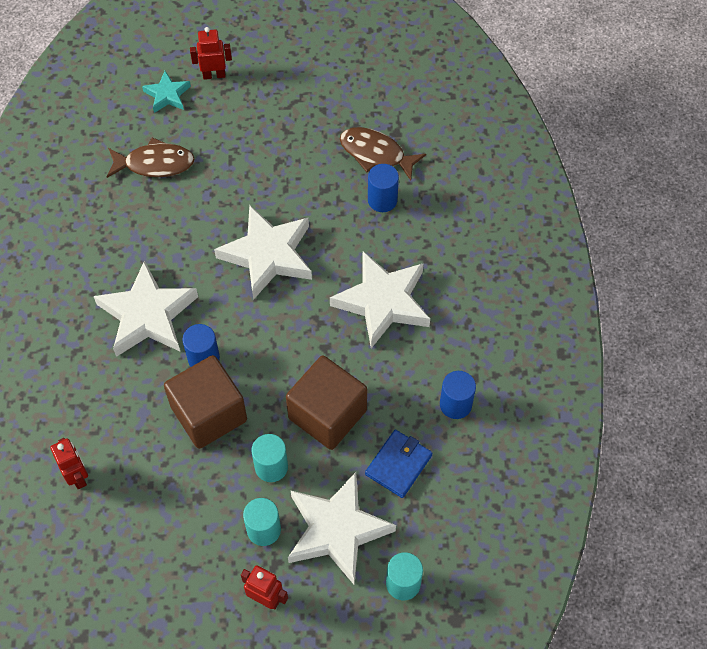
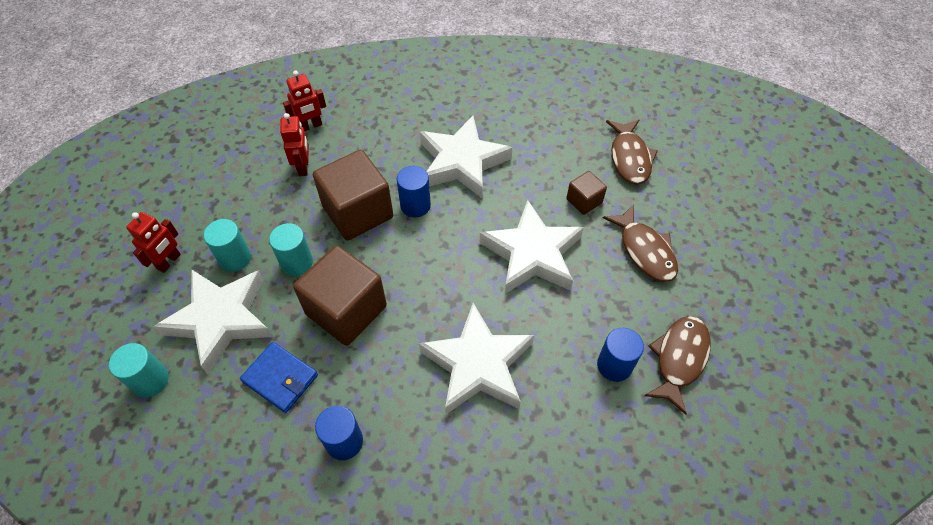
camera: 90 degrees right, 5 degrees down
turquoise star [142,71,191,113] -> none
red robot [190,27,232,80] -> red robot moved to [280,113,309,176]
none -> brown cube [566,171,607,215]
none -> brown fish [603,204,678,282]

